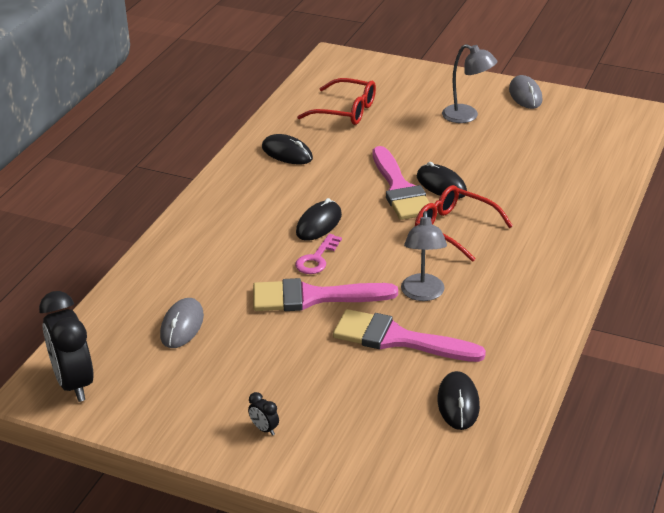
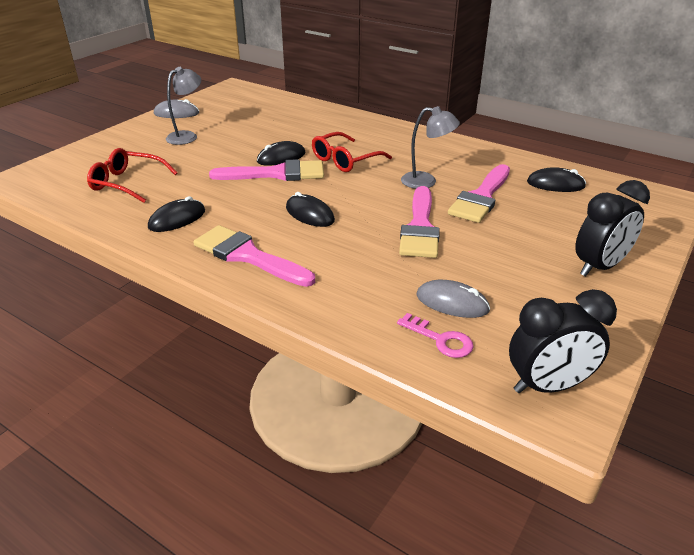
camera: 80 degrees left, 0 degrees up
black clock [248,392,279,436] -> black clock [575,180,650,277], size x2.45
pink key [295,234,342,274] -> pink key moved to [397,313,473,358]
red glasses [297,78,376,125] -> red glasses turned 105 degrees counterclockwise [87,148,178,203]
none -> pink brush [194,225,315,287]

